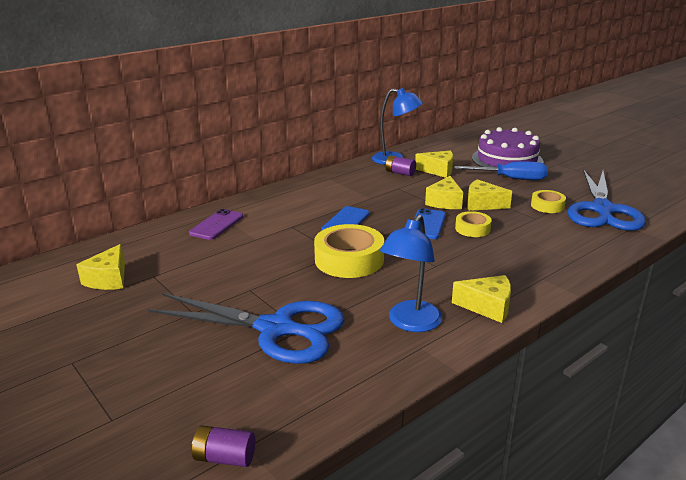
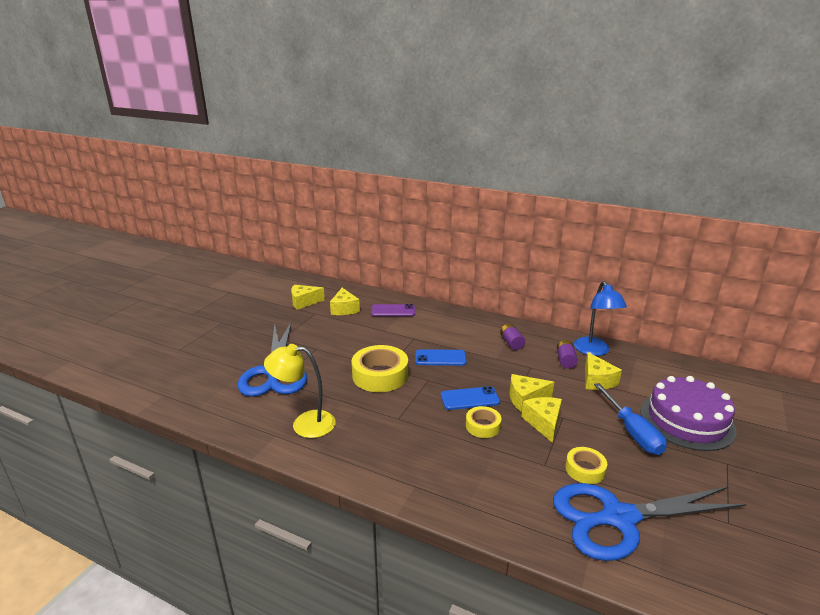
camera: 65 degrees right, 0 degrees up
purple battery [192,425,255,467] -> purple battery moved to [500,324,525,350]
blue lamp [380,214,442,332] -> yellow lamp [264,344,336,438]
yellow cheese [452,275,511,323] -> yellow cheese moved to [330,288,360,315]

